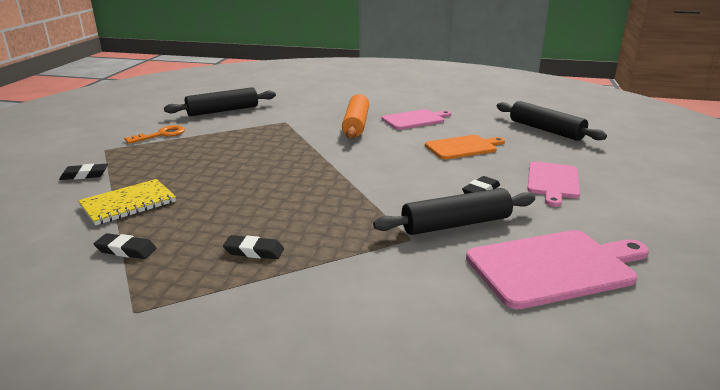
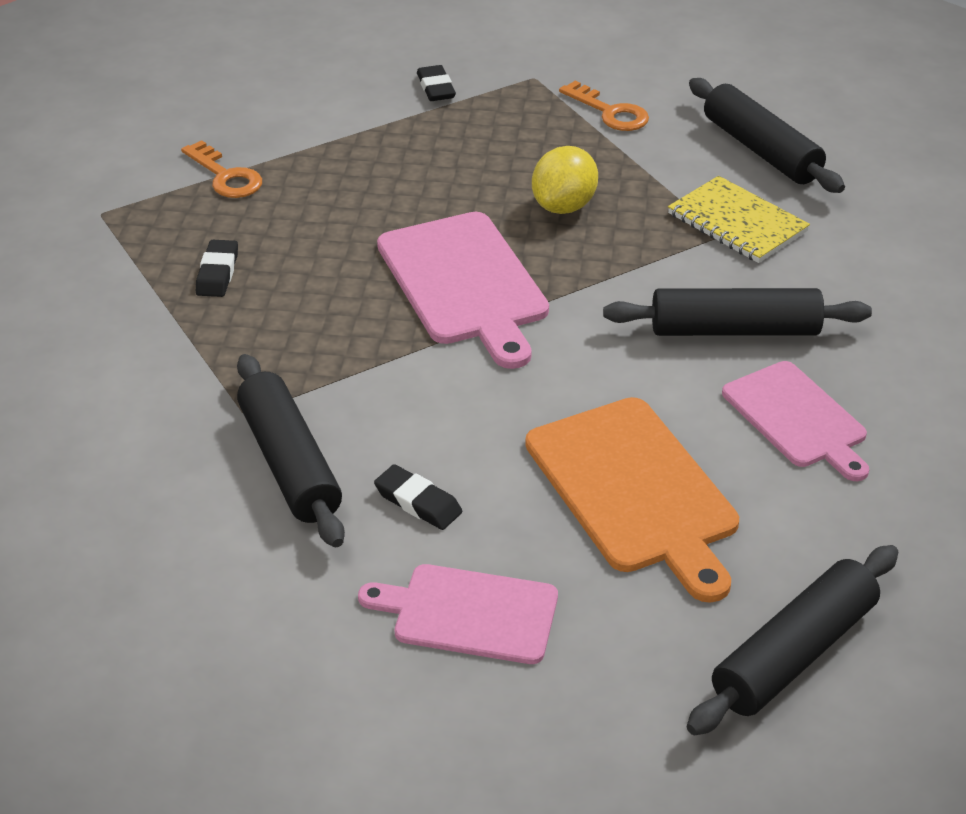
camera: 85 degrees right, 15 degrees up
yellow notebook [78,179,176,226] -> yellow notebook moved to [668,176,810,263]
black eraser [94,233,156,259] -> orange key [181,140,262,198]
orange rolling pin [342,94,369,139] -> black rolling pin [603,288,872,336]
orange cutting board [425,135,505,160] -> orange cutting board [525,397,739,603], size x1.51
pink cutting board [466,230,649,309] -> pink cutting board moved to [377,212,549,369]
none -> yellow lemon [532,146,598,214]

